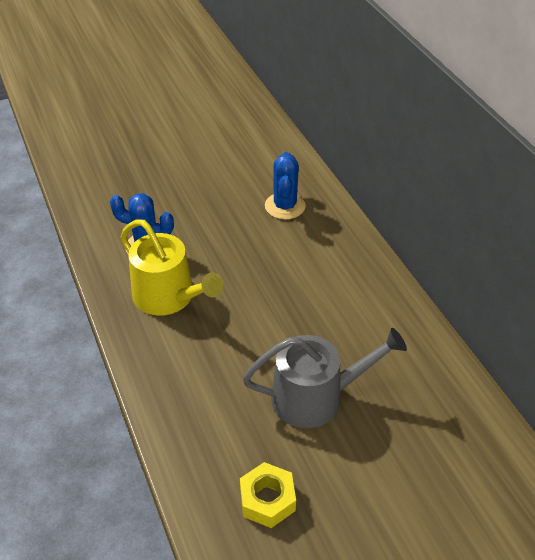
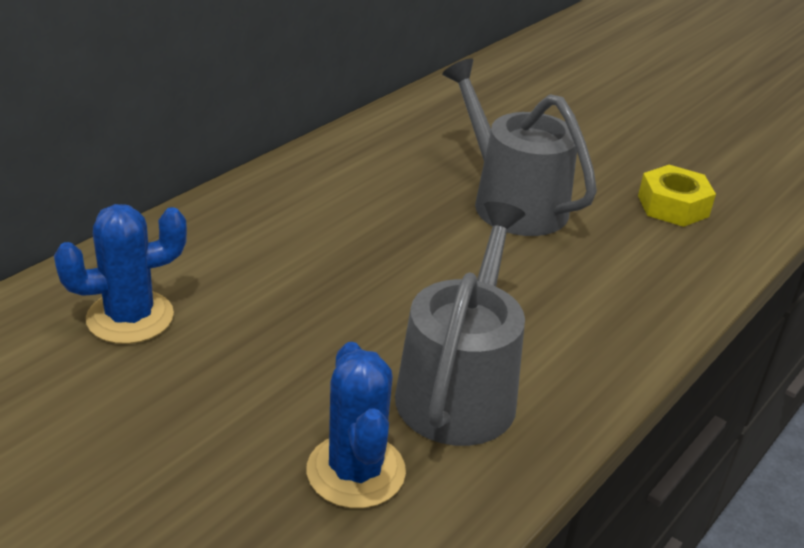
camera: 120 degrees left, 10 degrees down
yellow watering can [121,219,223,316] -> grey watering can [395,202,526,446]

